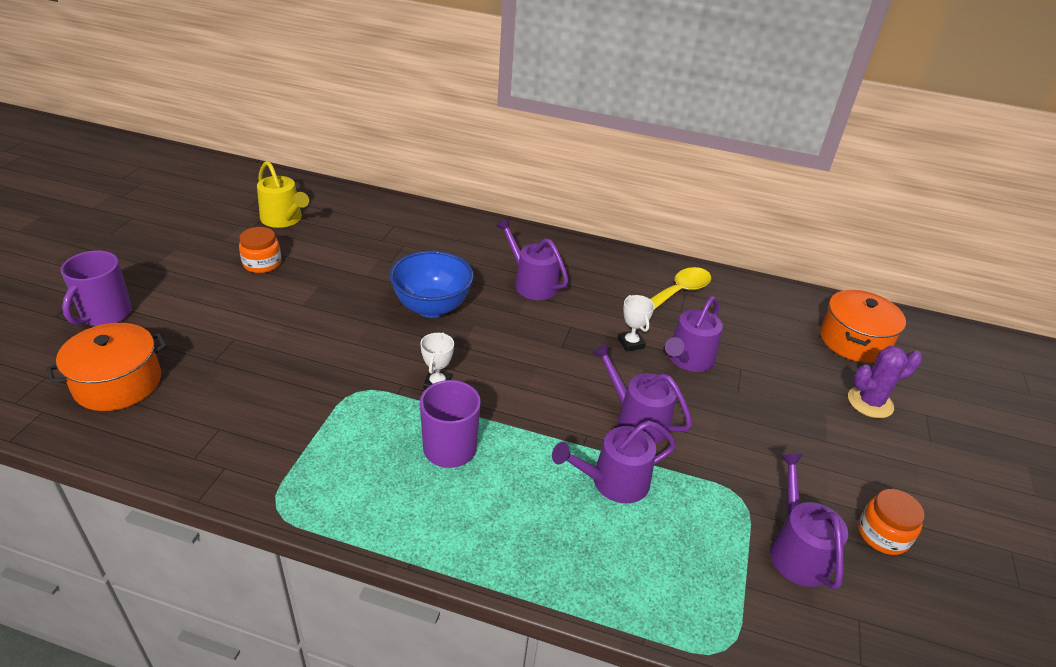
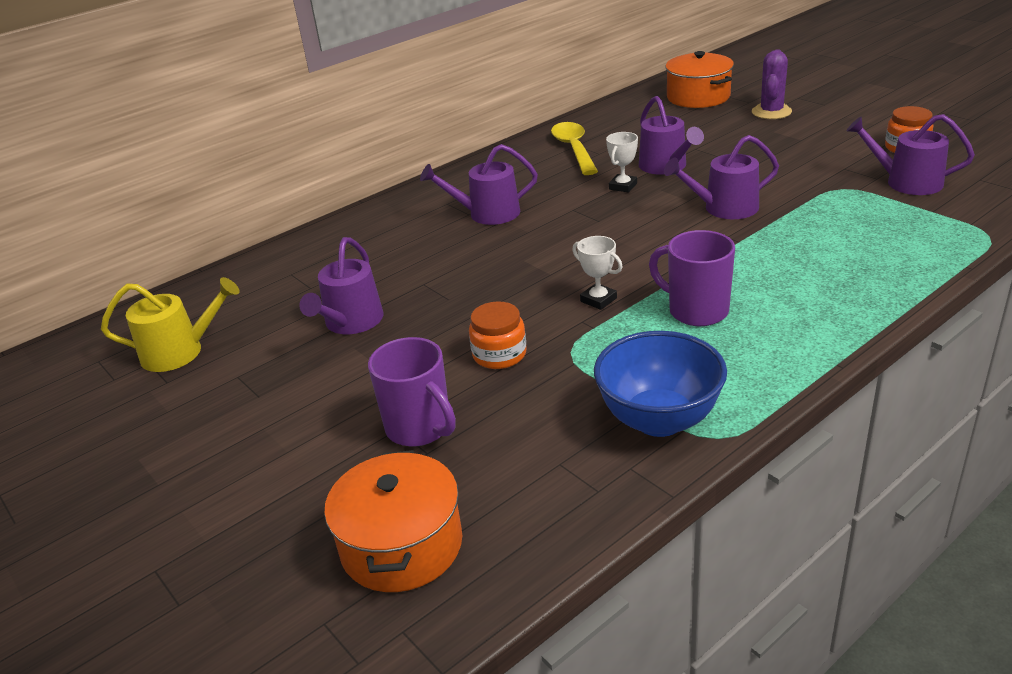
camera: 50 degrees left, 5 degrees down
purple mug [61,251,132,326] -> purple mug moved to [368,337,456,447]
orange jar [239,227,282,273] -> orange jar moved to [469,301,527,369]
blue bowl [390,251,474,318] -> blue bowl moved to [594,331,727,437]
purple watering can [552,421,676,503] -> purple watering can moved to [299,237,383,334]
white trophy [618,295,655,352] -> white trophy turned 75 degrees counterclockwise [606,132,638,193]

